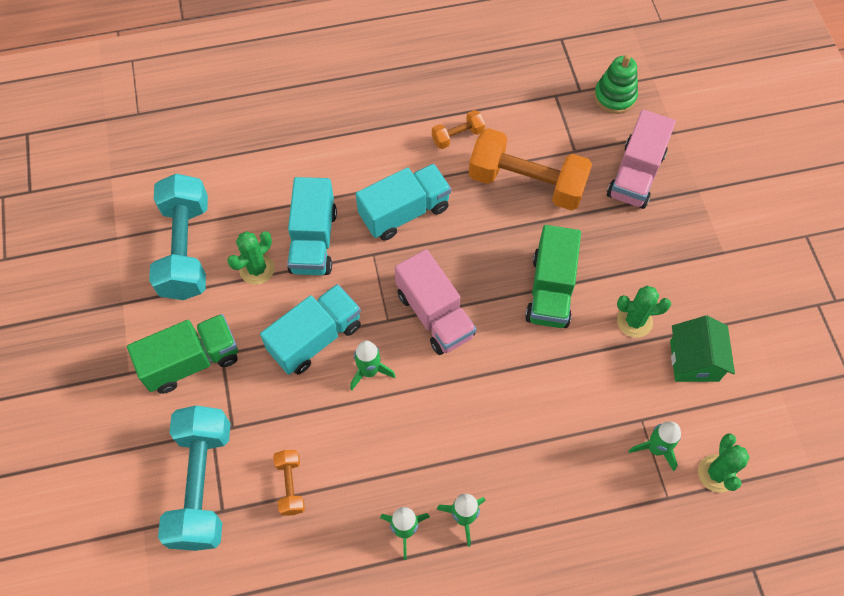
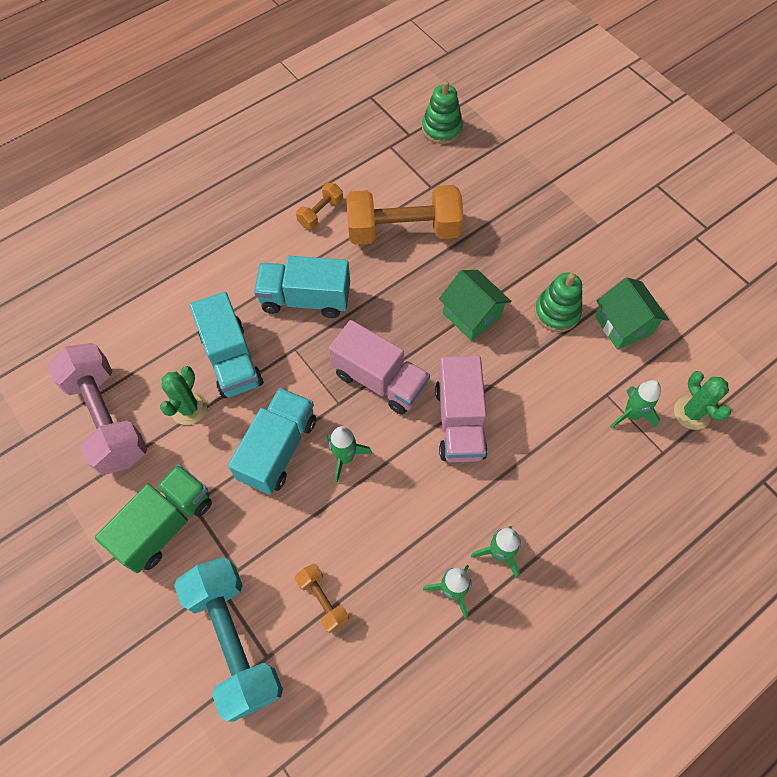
camera: 25 degrees left, 0 degrees up
turquoise dumbbell [149,174,208,300] -> pink dumbbell [47,343,147,475]
turquoise truck [356,164,451,241] -> turquoise truck turned 120 degrees counterclockwise [254,256,350,318]
green truck [525,225,581,328] -> green house [439,270,511,341]
pink truck [607,110,676,209] -> pink truck moved to [435,356,488,462]
green cactus [617,286,671,338] -> green stacking toy [534,272,582,332]

